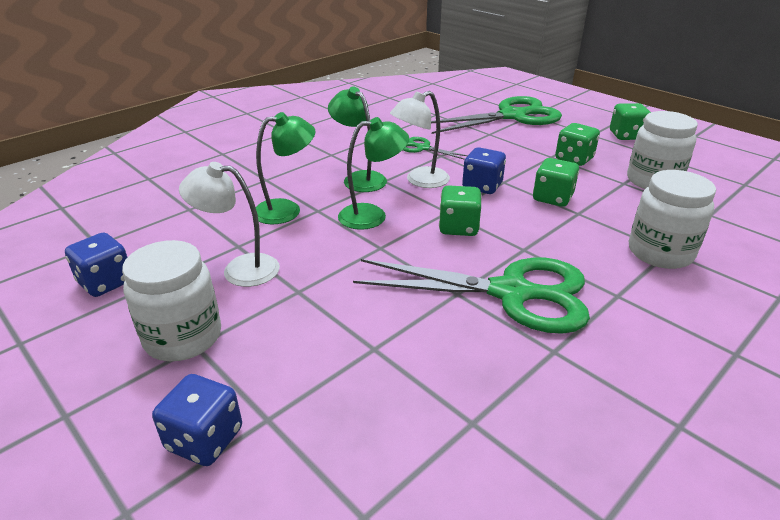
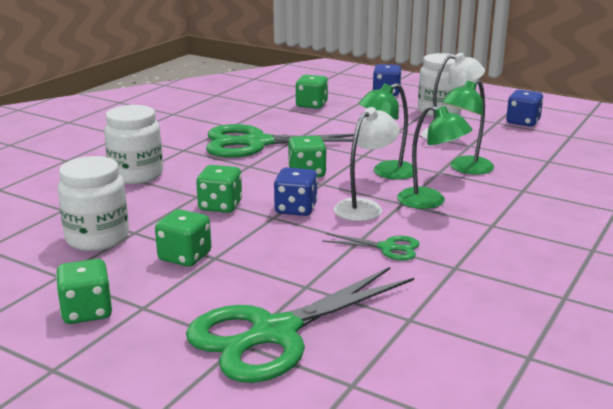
camera: 165 degrees right, 10 degrees down
none -> green dice [295,75,328,109]

